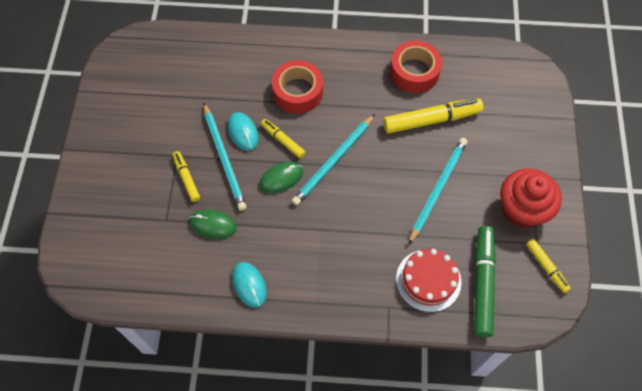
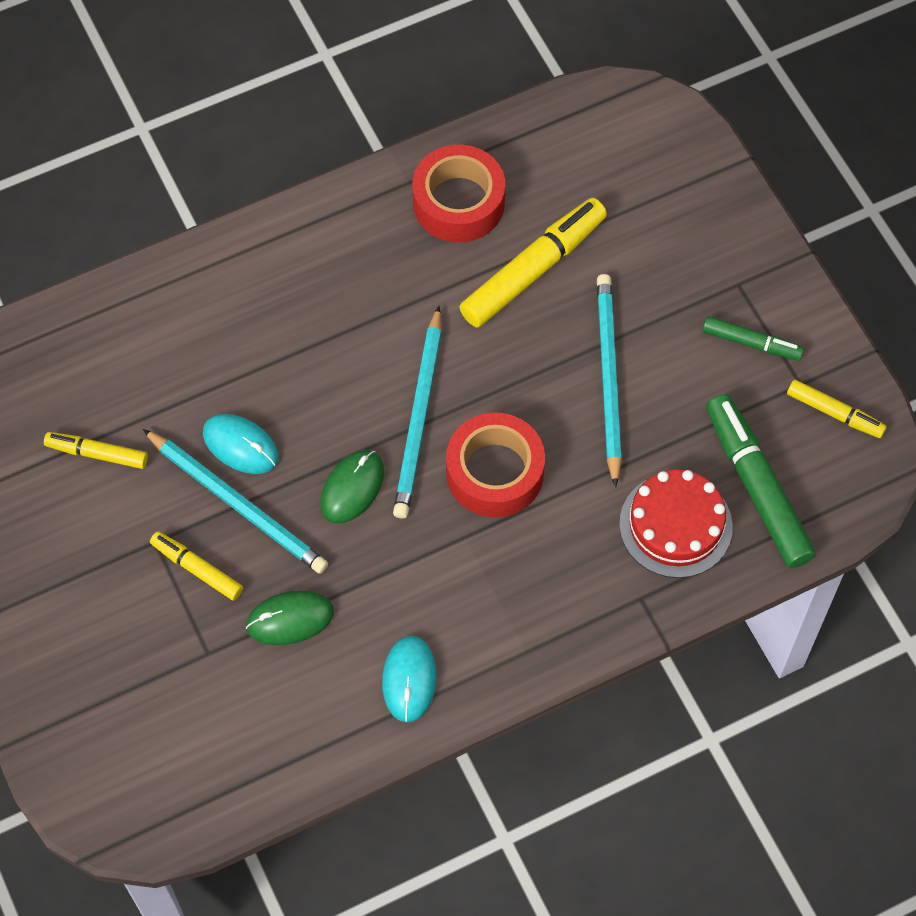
camera: 30 degrees left, 0 degrees up
turquoise mouse [232,262,267,308] -> turquoise mouse turned 60 degrees clockwise [382,636,437,723]
yellow marker [261,119,306,158] -> yellow marker moved to [44,432,148,469]
red tape [272,60,323,114] -> red tape moved to [446,412,545,518]
red cupcake [500,168,562,228] -> green marker [702,316,804,361]

